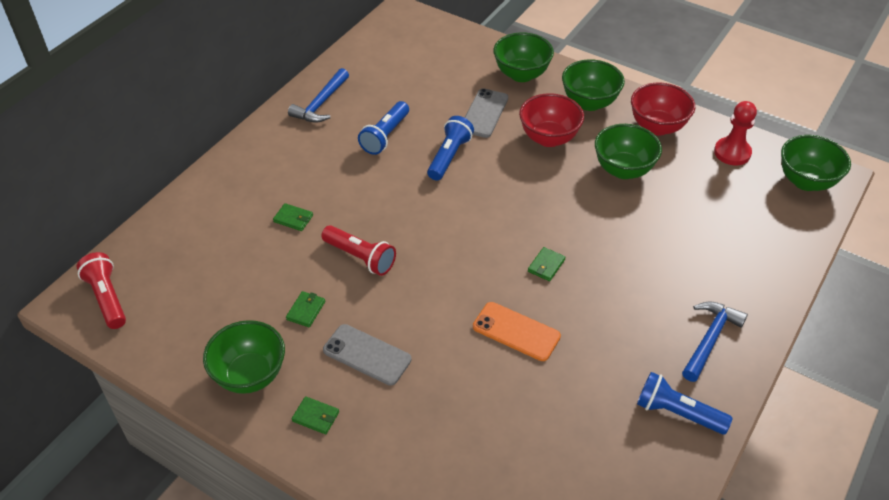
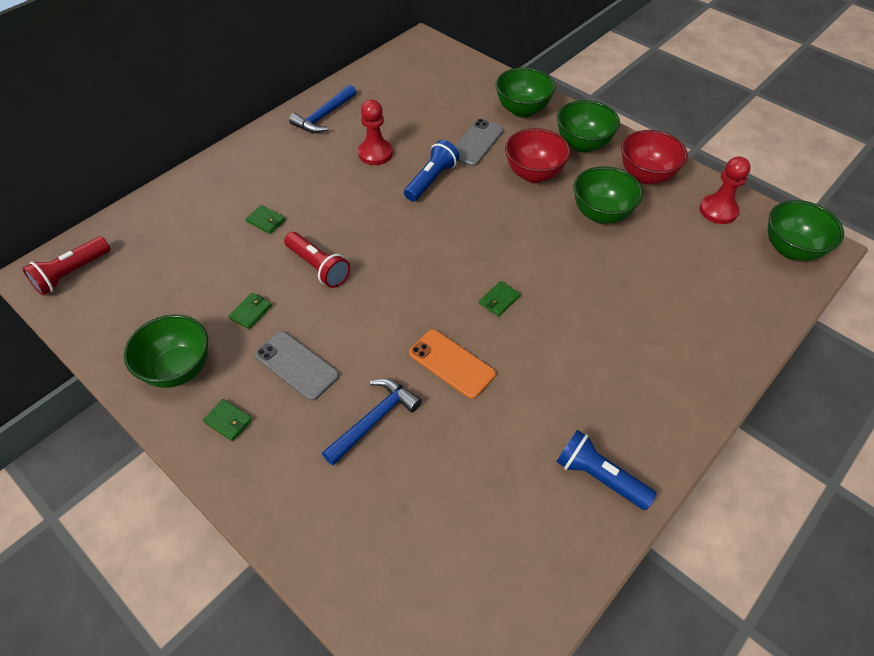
camera: 10 degrees right, 5 degrees up
red flashlight [77,252,126,329] -> red flashlight turned 120 degrees counterclockwise [22,237,110,296]
blue flashlight [358,101,409,155] -> red pawn [358,100,393,165]
blue hammer [682,301,748,382] -> blue hammer moved to [322,379,422,466]

